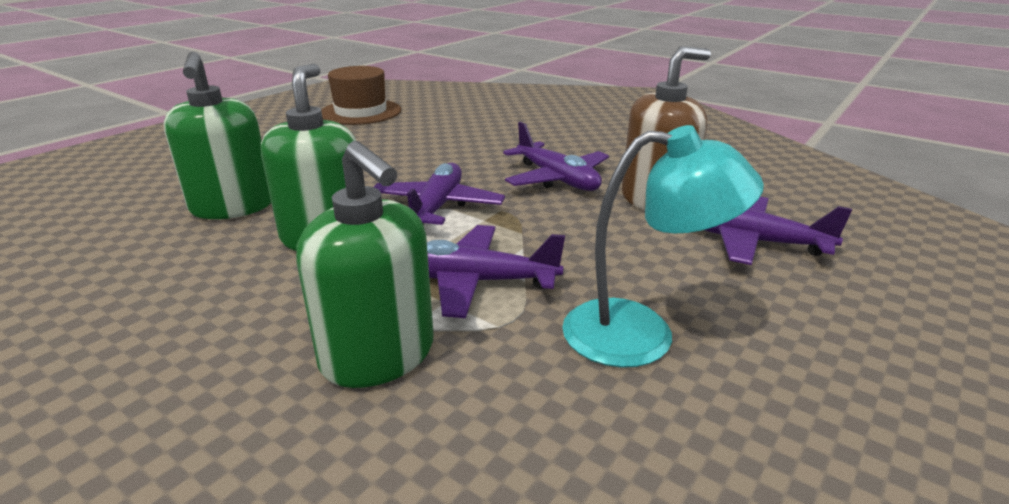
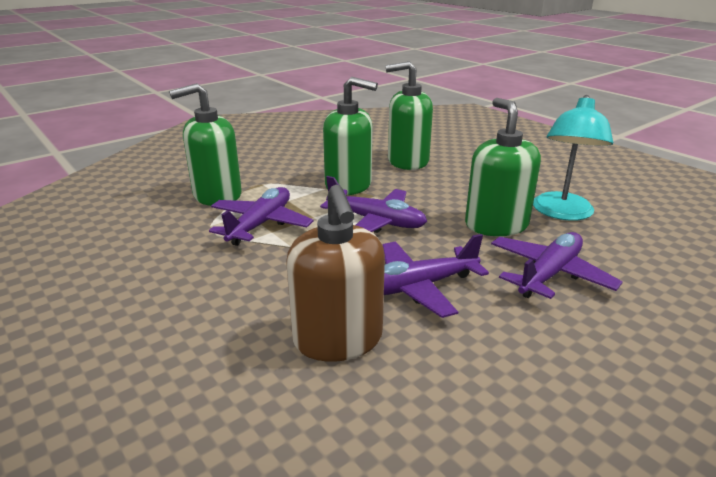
camera: 105 degrees right, 0 degrees up
brown hat [321,66,401,125] -> none
turquoise lamp [562,125,764,368] -> turquoise lamp moved to [533,95,613,221]
purple plane [705,197,852,265] -> purple plane moved to [491,232,622,299]
none -> green soap dispenser [465,98,541,236]

